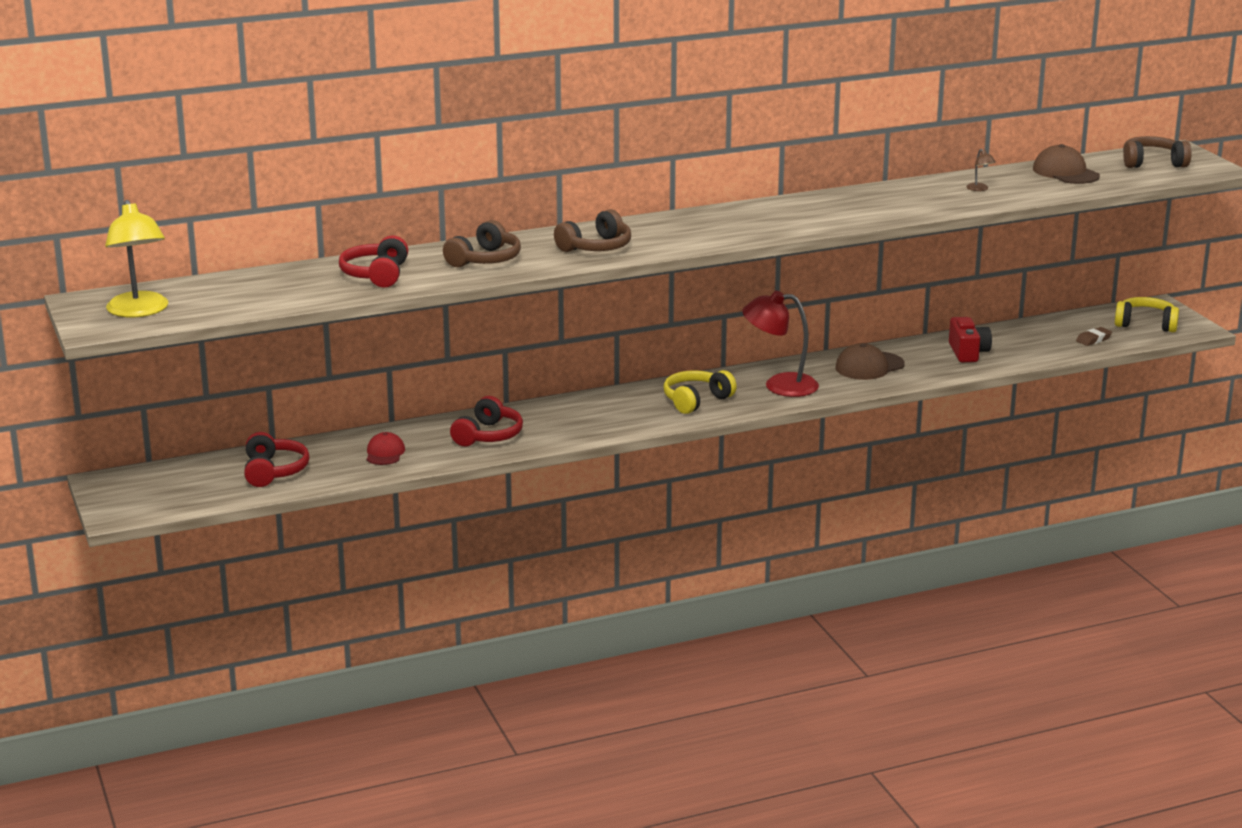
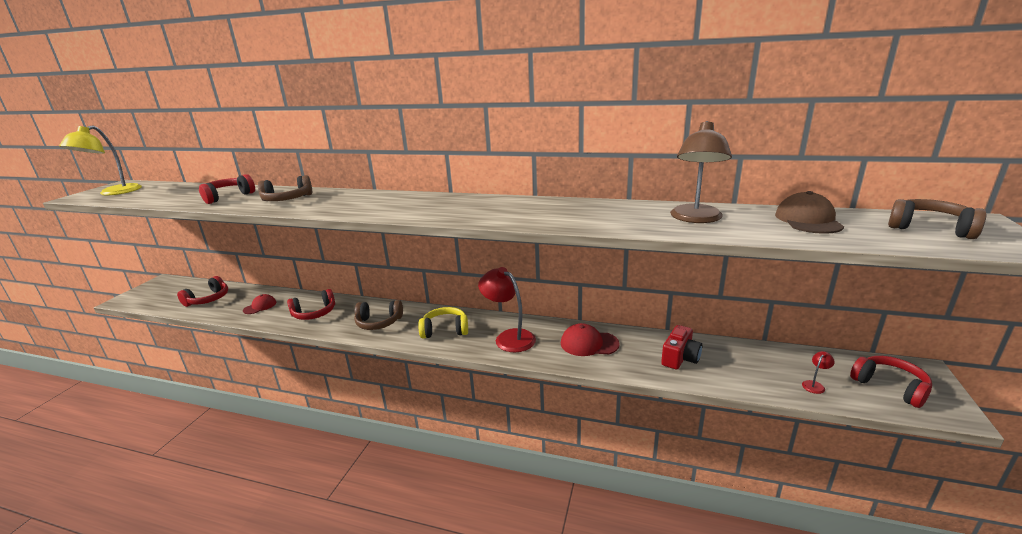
camera: 40 degrees right, 0 degrees up
brown headphones [554,209,631,252] -> brown headphones moved to [354,300,403,330]
brown cap [835,343,905,380] -> red cap [561,323,620,356]
brown lamp [966,149,996,191] -> brown lamp [670,121,732,223], size x2.41
brown eraser [1076,327,1112,346] -> red lamp [802,351,835,394]
yellow headphones [1115,297,1179,332] -> red headphones [850,356,932,408]

